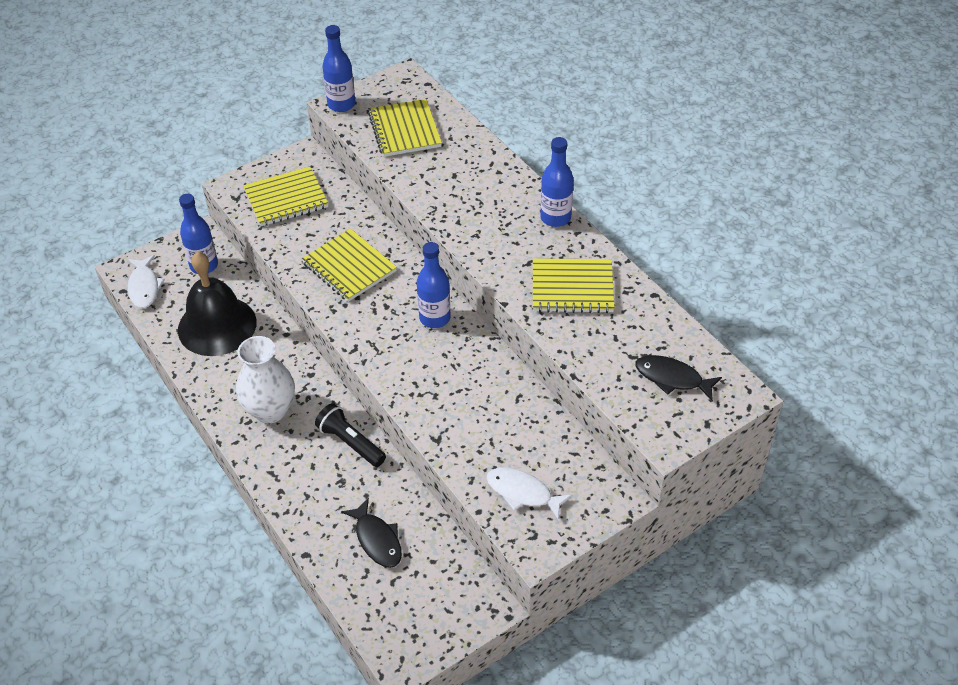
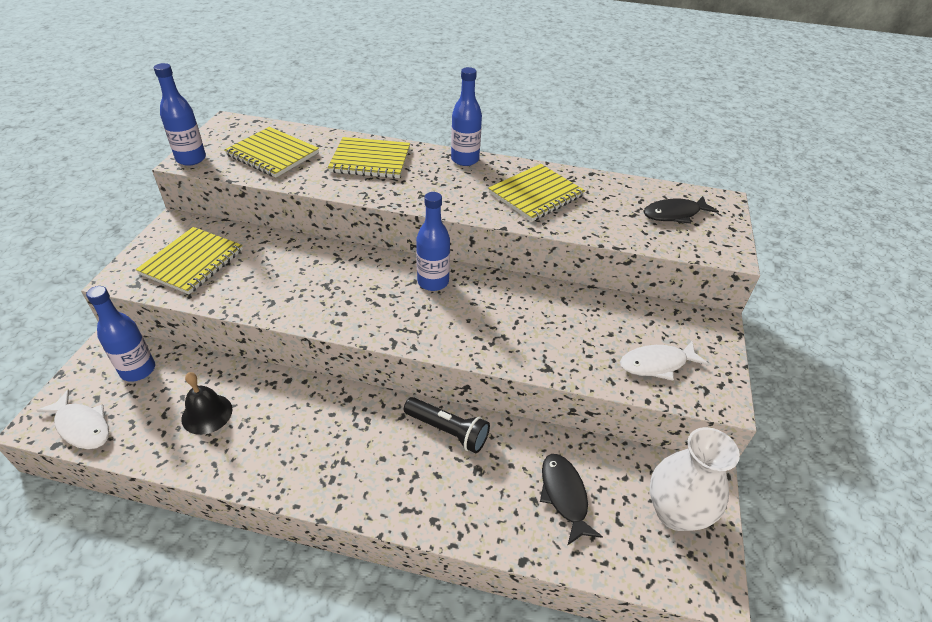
camera: 45 degrees left, 5 degrees down
black bell [178,251,257,356] -> black bell [181,372,233,435], size x0.52
white vase [236,336,295,423] -> white vase moved to [650,427,740,531]
yellow notebook [302,229,397,302] -> yellow notebook moved to [328,137,410,178]
black flashlight [315,403,386,467] -> black flashlight turned 150 degrees counterclockwise [404,397,490,453]
black fish [341,498,402,568] -> black fish turned 120 degrees counterclockwise [540,454,603,546]

